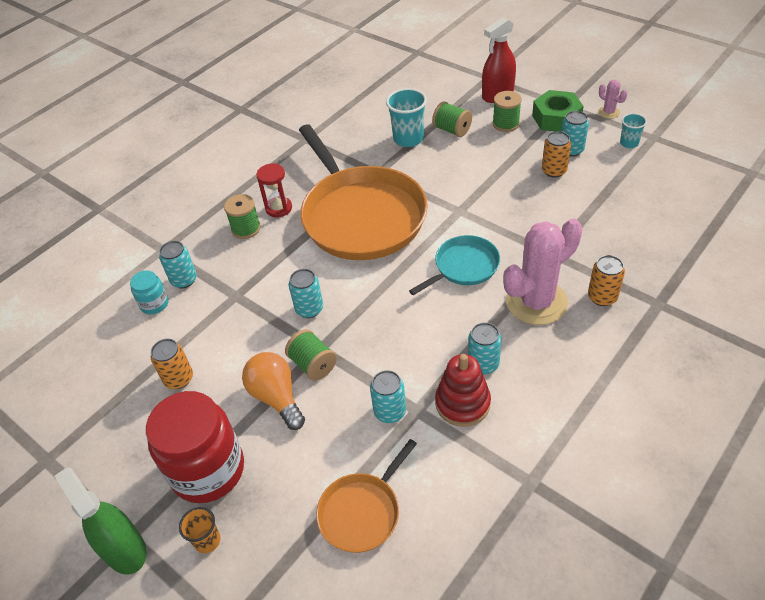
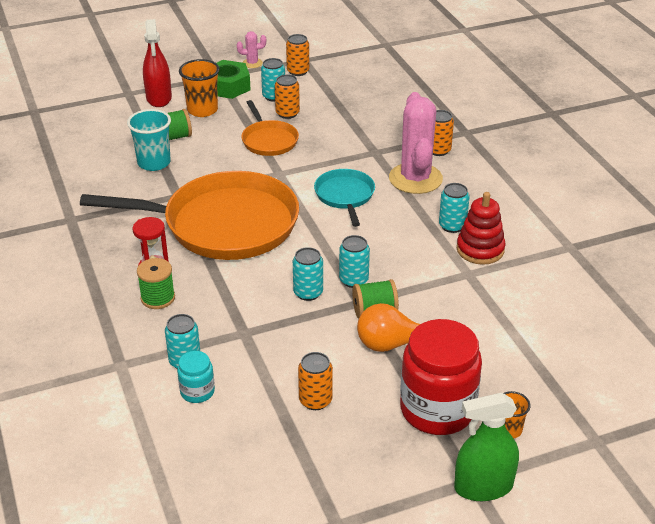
camera: 65 degrees left, 10 degrees down
orange pan [316,439,417,553] -> orange pan moved to [241,100,299,156]
turquoise can [370,370,406,423] -> turquoise can moved to [339,235,370,288]
green spool [493,91,522,132] -> orange cup [179,59,220,117]
turquoise cup [620,113,647,148] -> orange can [286,34,309,76]

